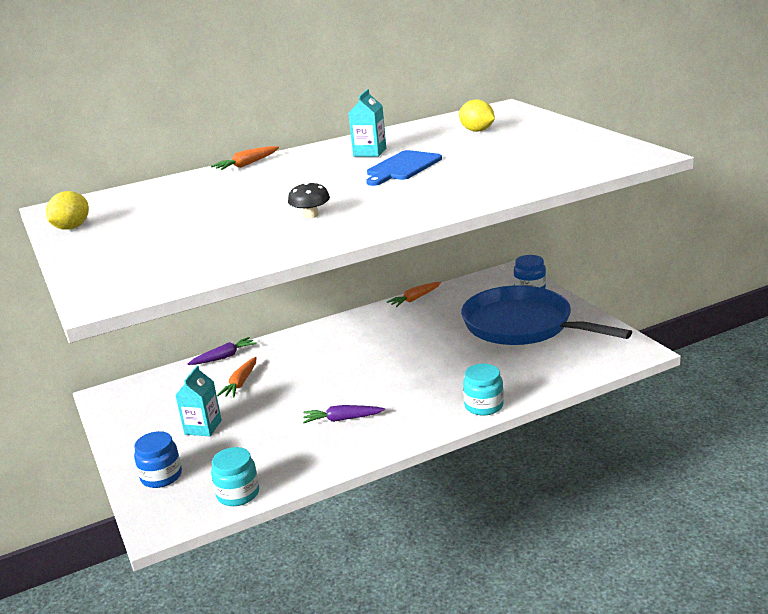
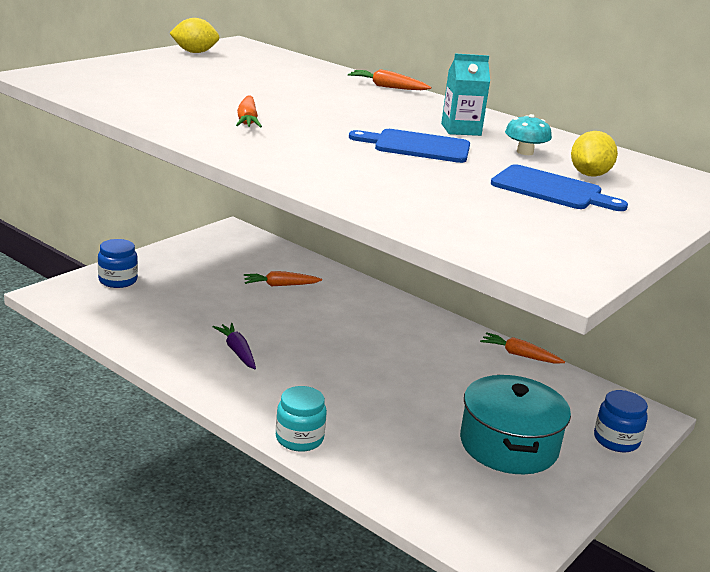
camera: 60 degrees right, 0 degrees up
turquoise carton [175,366,222,436] -> none
purple carrot [188,337,257,365] -> none
turquoise jar [211,447,259,506] -> none
black mushroom [288,181,330,218] -> orange carrot [236,95,262,128]
blue pan [461,285,632,345] -> turquoise pot [460,375,571,474]
none -> blue cutting board [491,164,628,211]
none -> turquoise mushroom [505,114,552,155]

